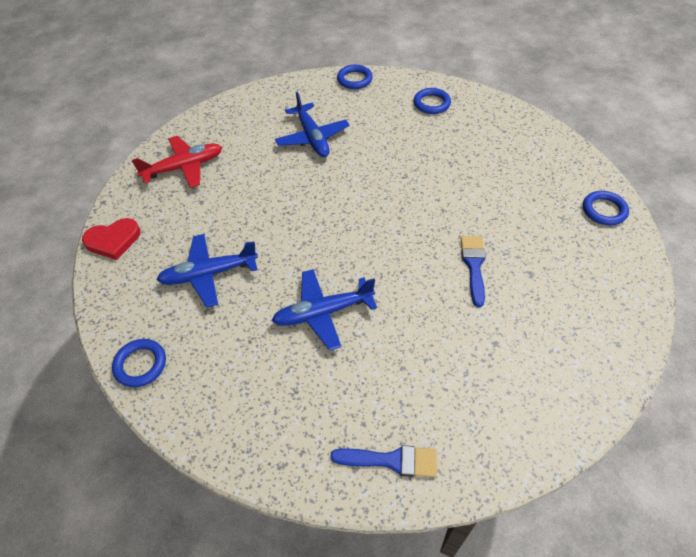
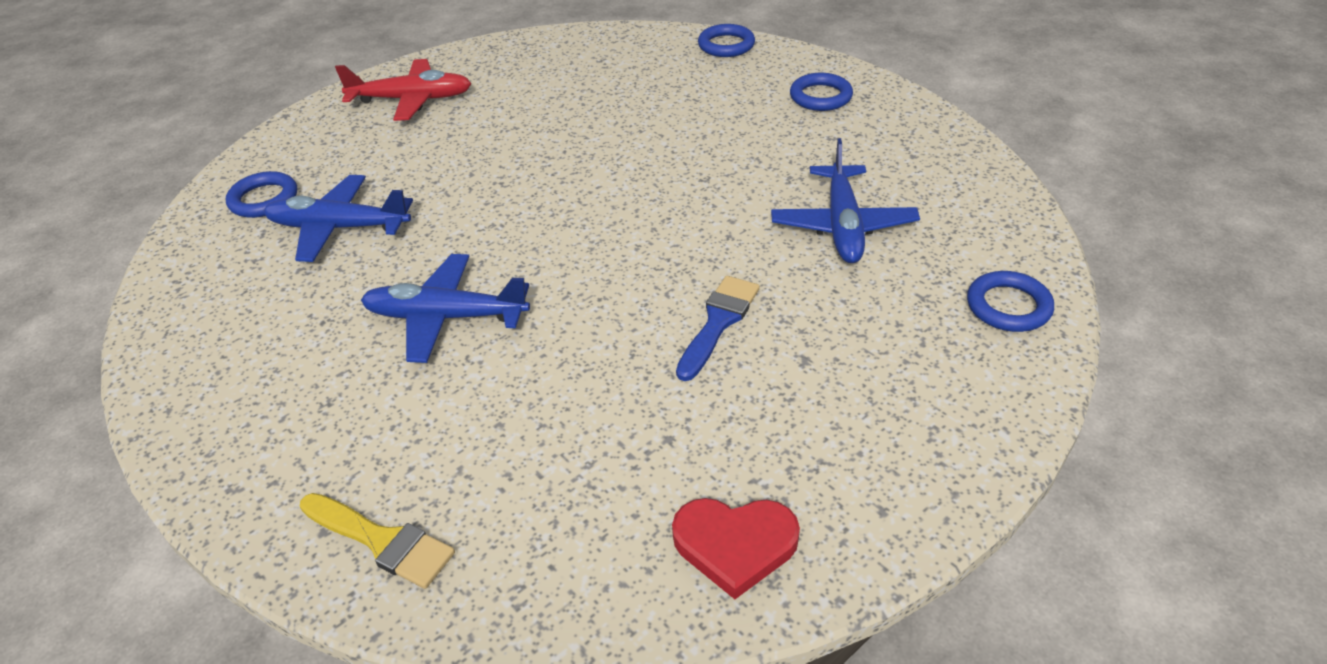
camera: 25 degrees right, 10 degrees down
red heart [82,218,141,260] -> red heart moved to [672,498,800,599]
blue ring [112,339,166,387] -> blue ring moved to [226,171,297,218]
blue plane [275,92,350,157] -> blue plane moved to [771,138,920,263]
blue brush [331,445,437,477] -> yellow brush [300,493,455,589]

